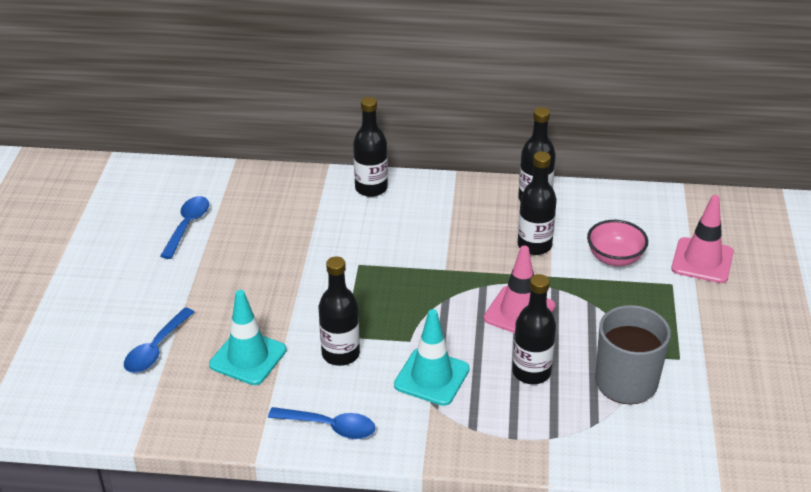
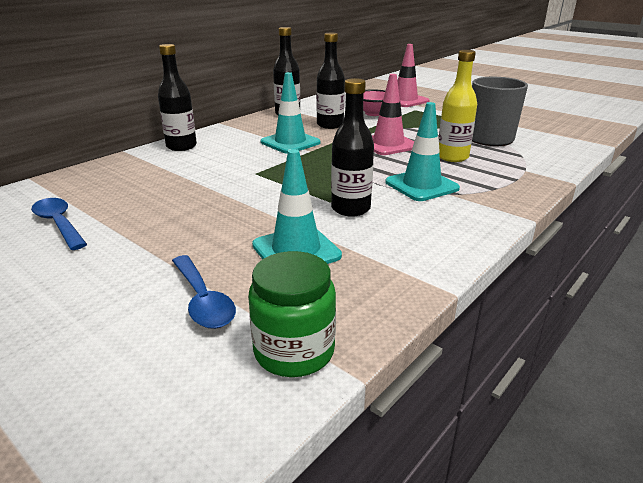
camera: 55 degrees left, 10 degrees down
blue spoon [268,407,376,439] -> none
black bottle [512,274,556,384] -> yellow bottle [439,50,477,162]
none -> green jar [248,251,336,377]
none -> turquoise traffic cone [261,72,321,153]

